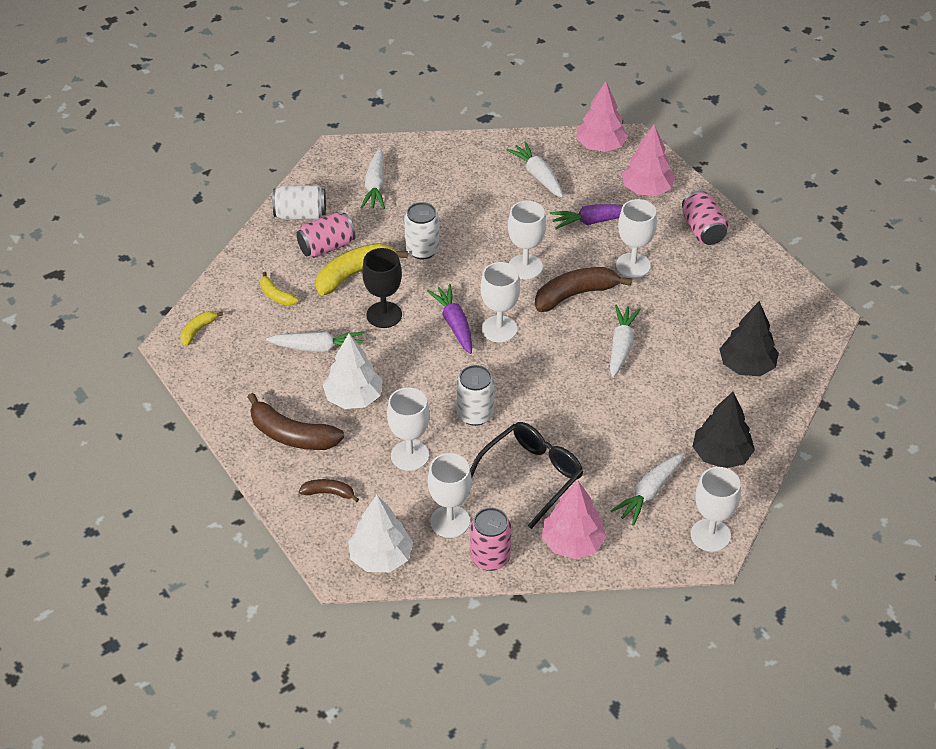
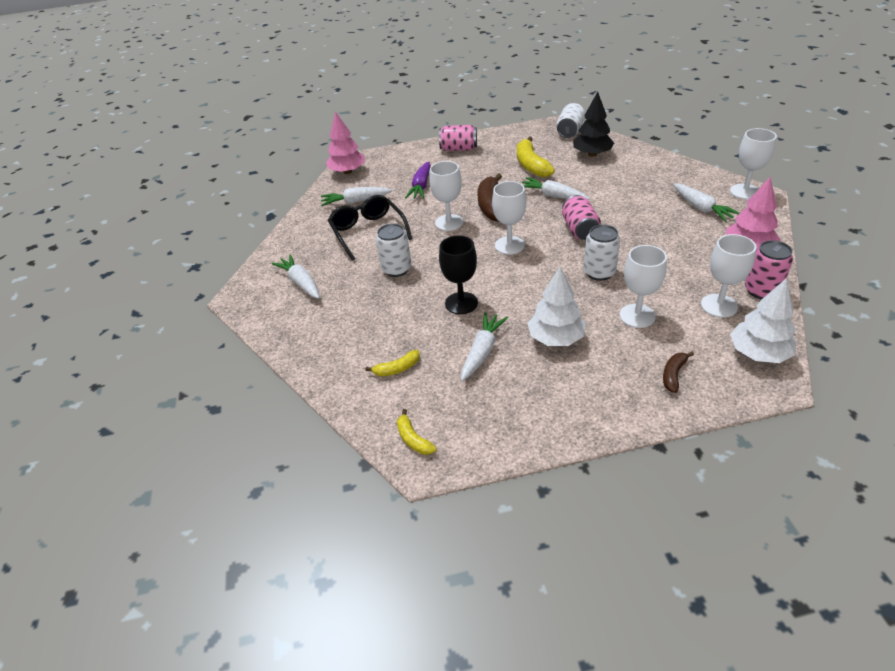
camera: 65 degrees left, 5 degrees down
brown banana [248,393,344,450] -> none
white can [273,185,326,220] -> white can moved to [556,103,585,138]
pink can [296,213,355,258] -> pink can moved to [562,195,601,240]
yellow banana [316,243,408,295] -> yellow banana moved to [517,137,555,177]
white carrot [361,148,385,209] -> white carrot turned 150 degrees counterclockwise [271,254,320,299]
purple carrot [427,284,472,354] -> none
black glasses [470,422,583,529] -> black glasses moved to [328,195,412,261]
white goblet [616,199,657,278] -> none
pink tree [622,125,675,196] -> none
black tree [692,392,755,468] -> none

